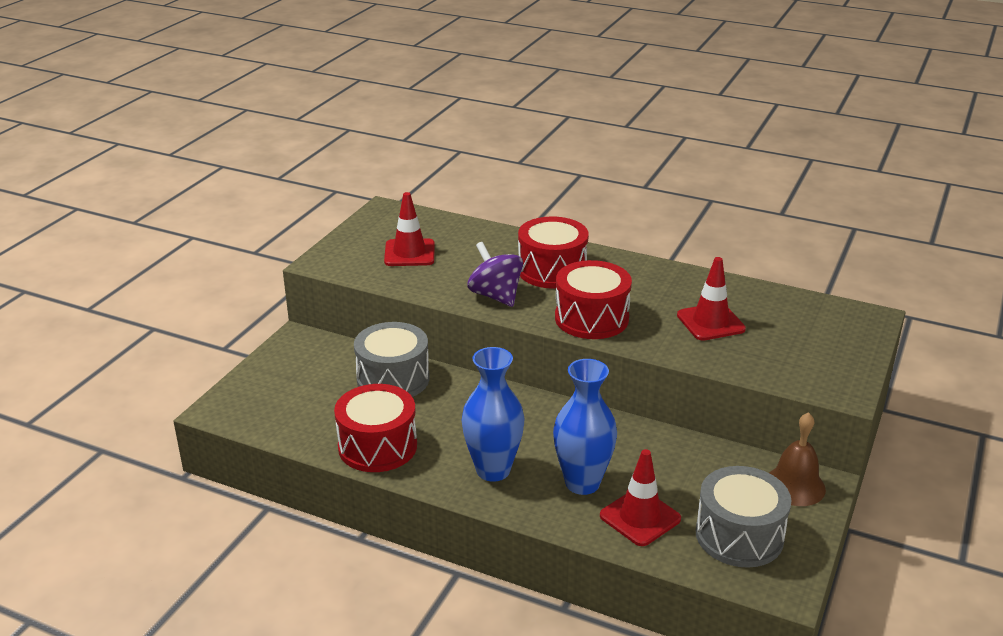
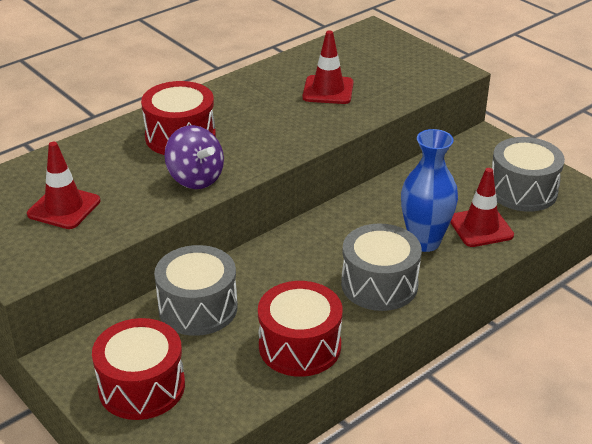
camera: 65 degrees left, 5 degrees up
blue vase [462,347,524,482] -> grey drum [341,224,422,311]
purple spinning top [468,242,523,307] -> purple spinning top turned 120 degrees counterclockwise [164,125,224,189]
red drum [555,260,632,339] -> red drum moved to [92,318,185,420]
brown bell [769,412,826,506] -> none

